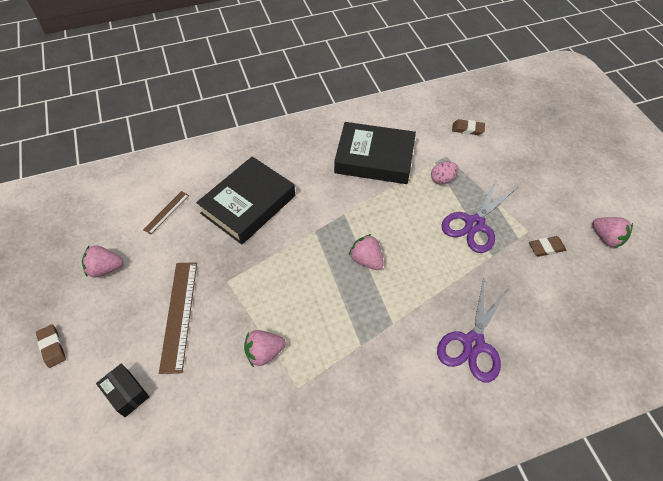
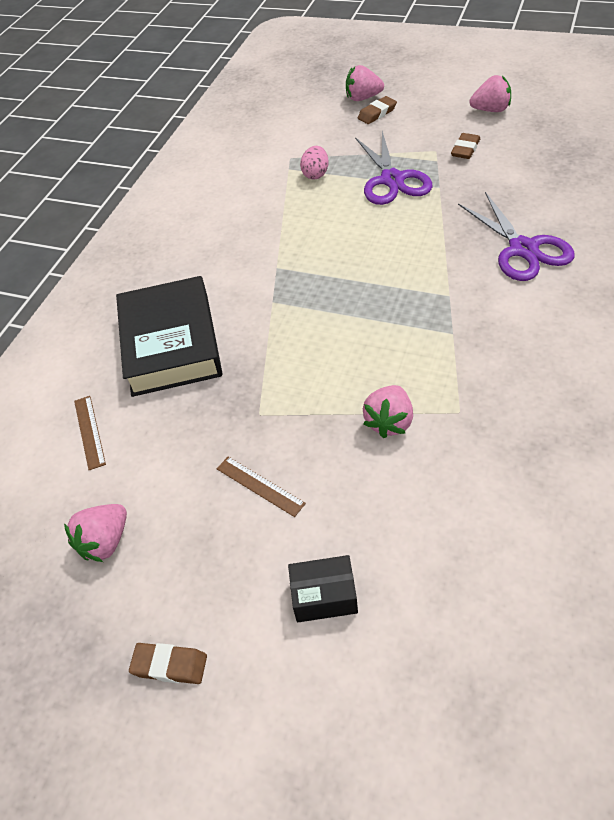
camera: 45 degrees left, 5 degrees down
brown ruler [159,262,197,374] -> brown ruler [217,457,306,517], size x0.54
black book [334,122,416,184] -> none
pink strawberry [349,234,384,270] -> pink strawberry moved to [346,65,384,101]
brown eraser [452,119,485,135] -> brown eraser moved to [358,96,397,124]

